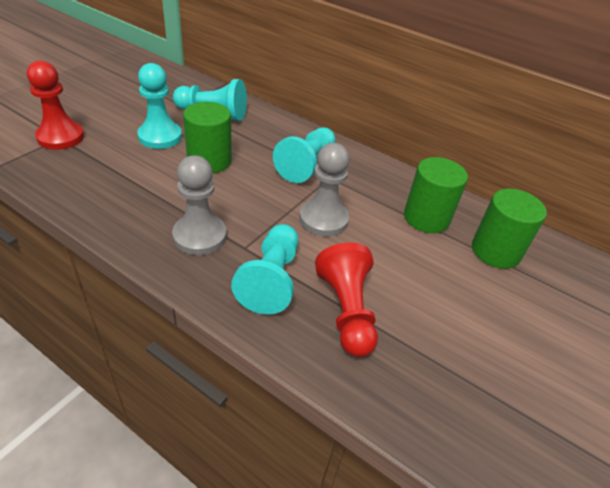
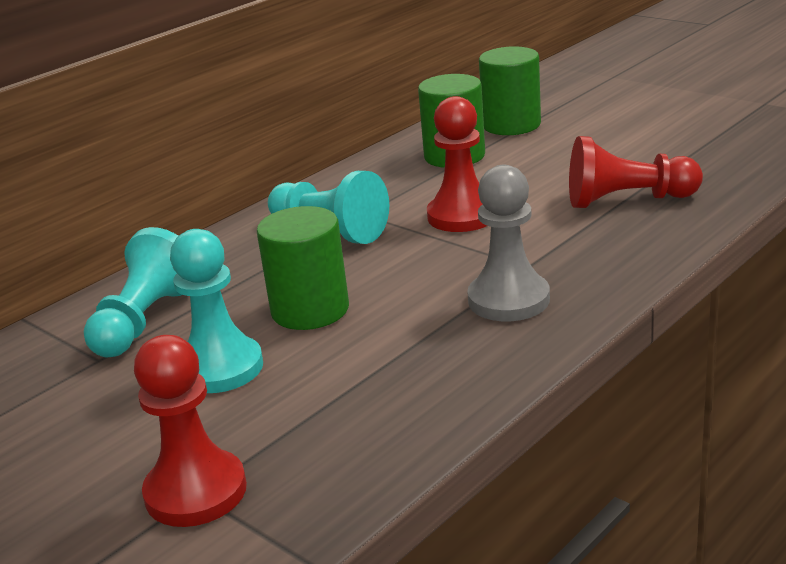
camera: 75 degrees left, 15 degrees down
turquoise pawn [231,224,299,315] -> none
grey pawn [299,143,349,236] -> red pawn [427,96,487,232]

